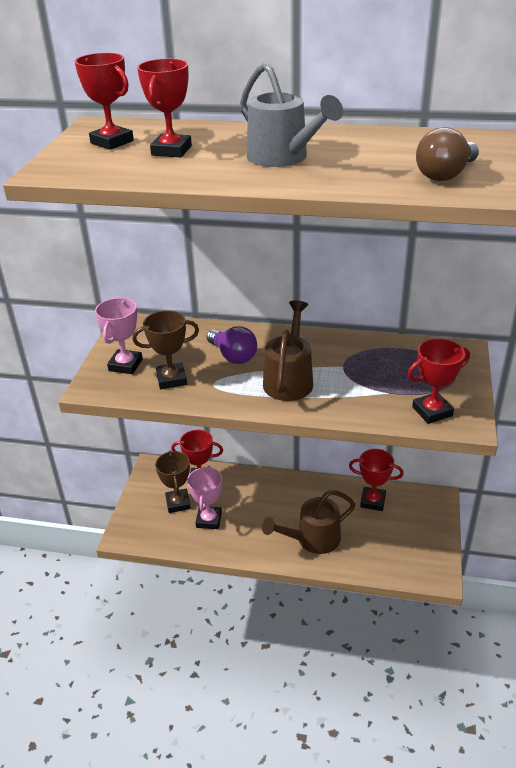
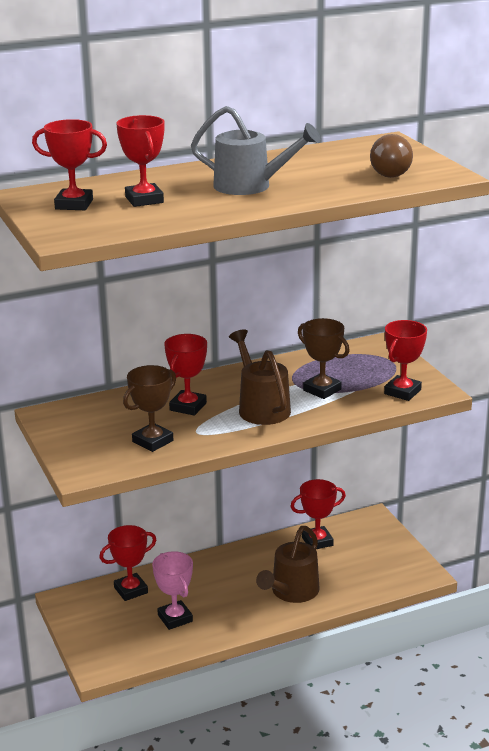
camera: 35 degrees left, 10 degrees down
pink trophy [95,298,143,374] -> none
brown trophy [155,450,191,513] -> brown trophy moved to [298,318,350,399]
purple light bulb [206,326,257,364] -> red trophy [164,334,207,416]

